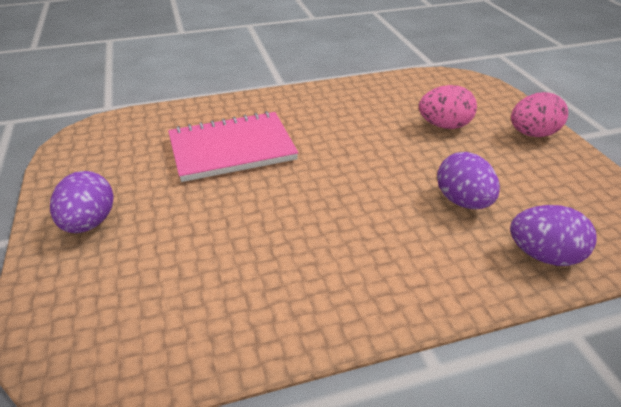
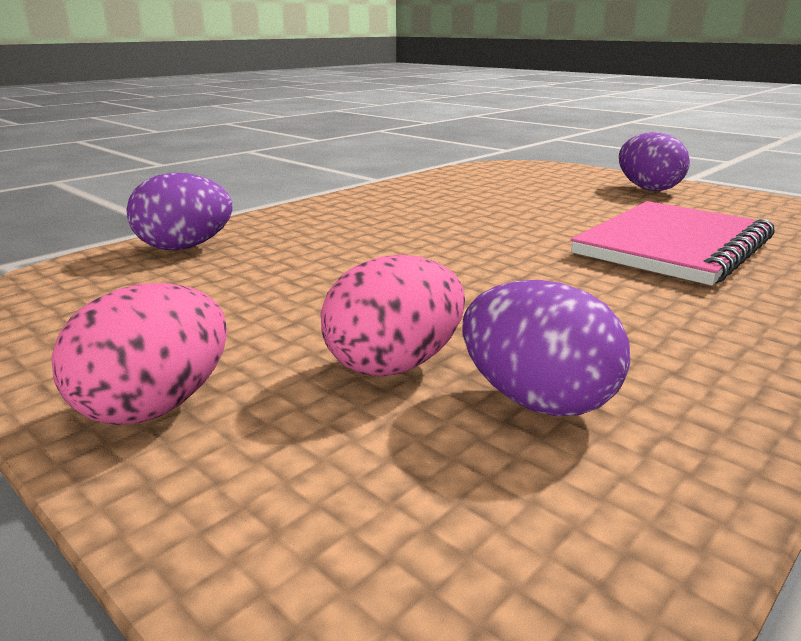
camera: 150 degrees right, 15 degrees down
purple egg [437,152,500,209] -> purple egg moved to [462,280,630,417]

